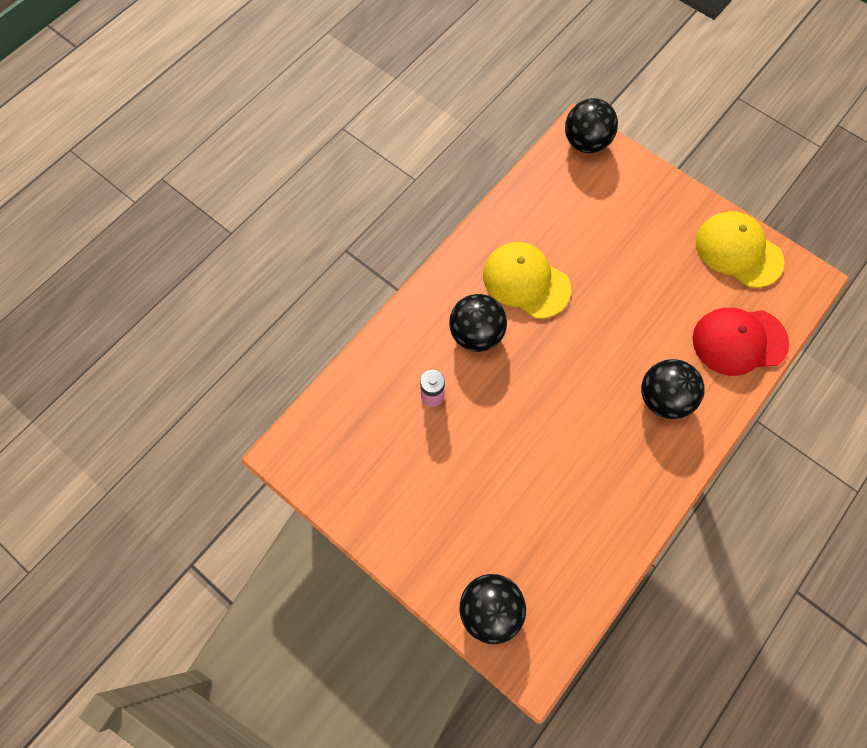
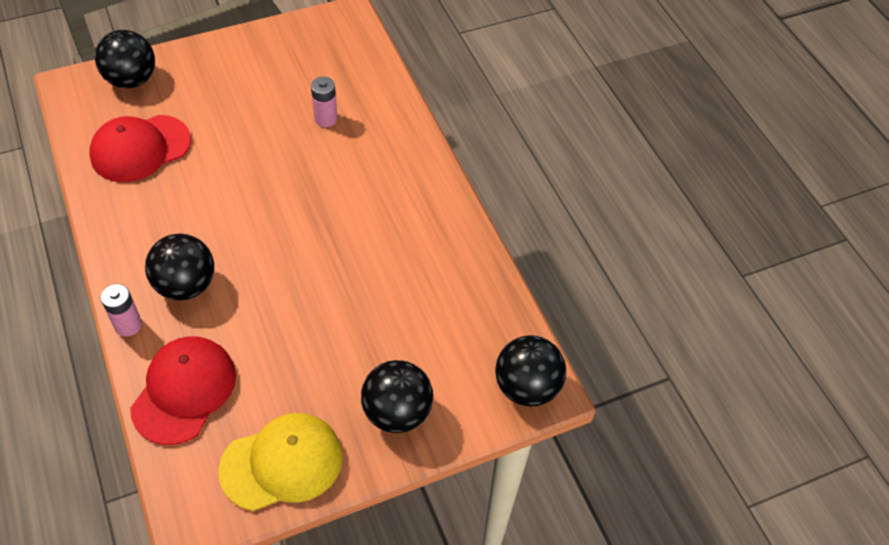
camera: 115 degrees right, 15 degrees down
black ball [449,294,507,352] -> black ball moved to [361,360,433,433]
yellow cap [483,242,571,319] -> none
none -> red cap [89,115,191,182]
none -> pink battery [100,284,142,336]

